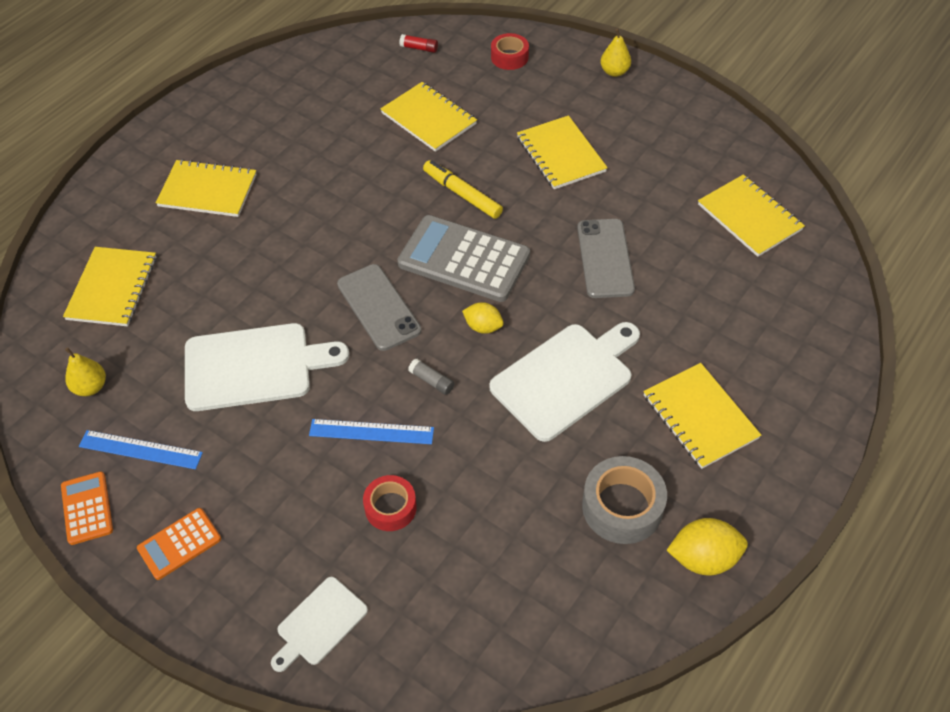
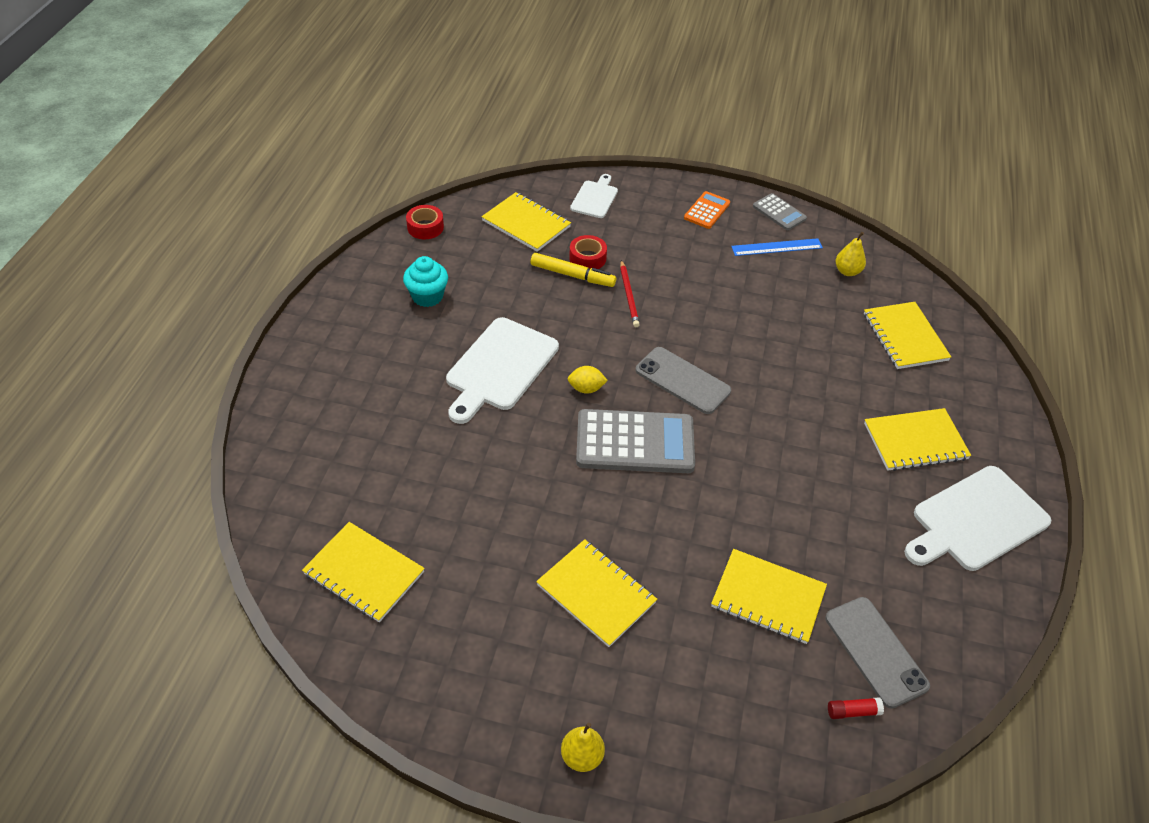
camera: 155 degrees right, 5 degrees down
orange calculator [61,471,113,545] -> grey calculator [753,193,807,231]
white cutting board [185,323,349,411] -> white cutting board moved to [904,466,1051,571]
blue ruler [309,419,434,444] -> red pencil [620,260,640,327]
grey glue stick [408,359,454,395] -> none
yellow marker [423,160,503,219] -> yellow marker moved to [531,253,616,287]
red tape [491,33,529,70] -> red tape moved to [406,205,444,239]
grey phone [577,219,635,298] -> grey phone moved to [825,597,930,709]
grey tape [582,456,667,544] -> turquoise cupcake [403,256,448,307]
yellow notebook [643,363,761,469] -> yellow notebook moved to [482,192,571,252]
yellow lemon [667,518,748,576] -> none

